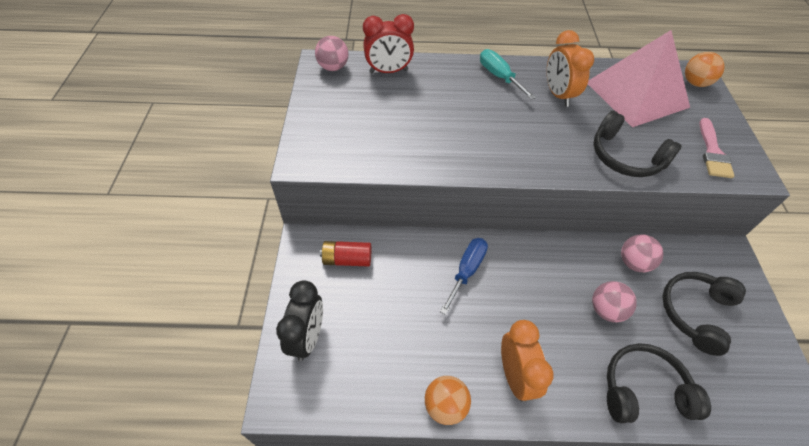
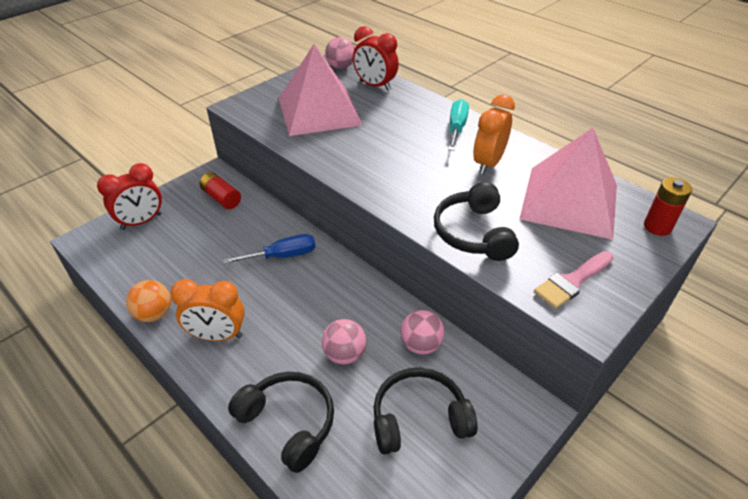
camera: 45 degrees right, 10 degrees down
black clock [276,280,323,361] -> red clock [97,163,162,230]
orange clock [501,320,554,402] -> orange clock turned 60 degrees clockwise [170,279,245,341]
orange ball [685,52,725,87] -> red battery [644,177,692,236]
none -> pink pyramid [279,44,363,136]

